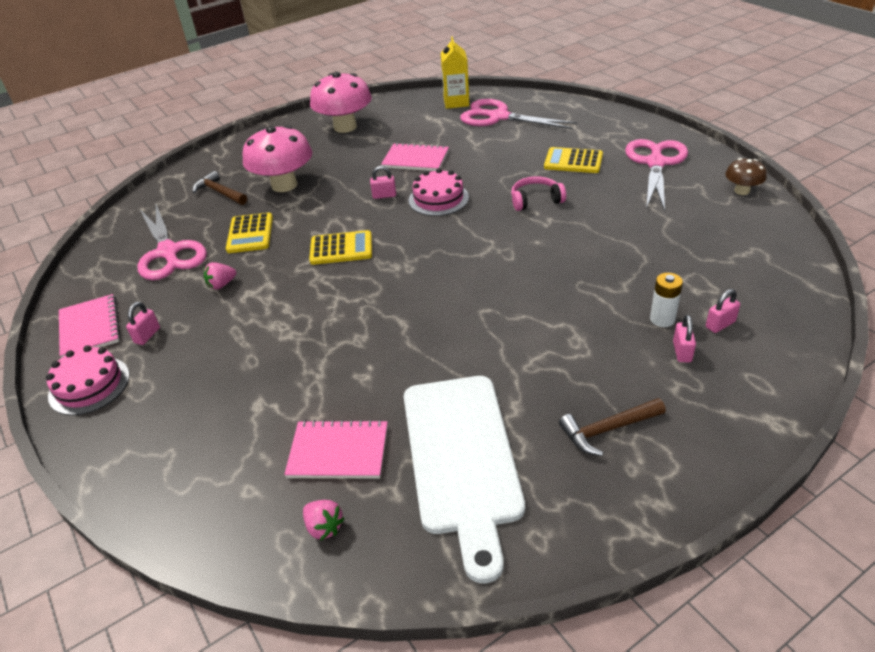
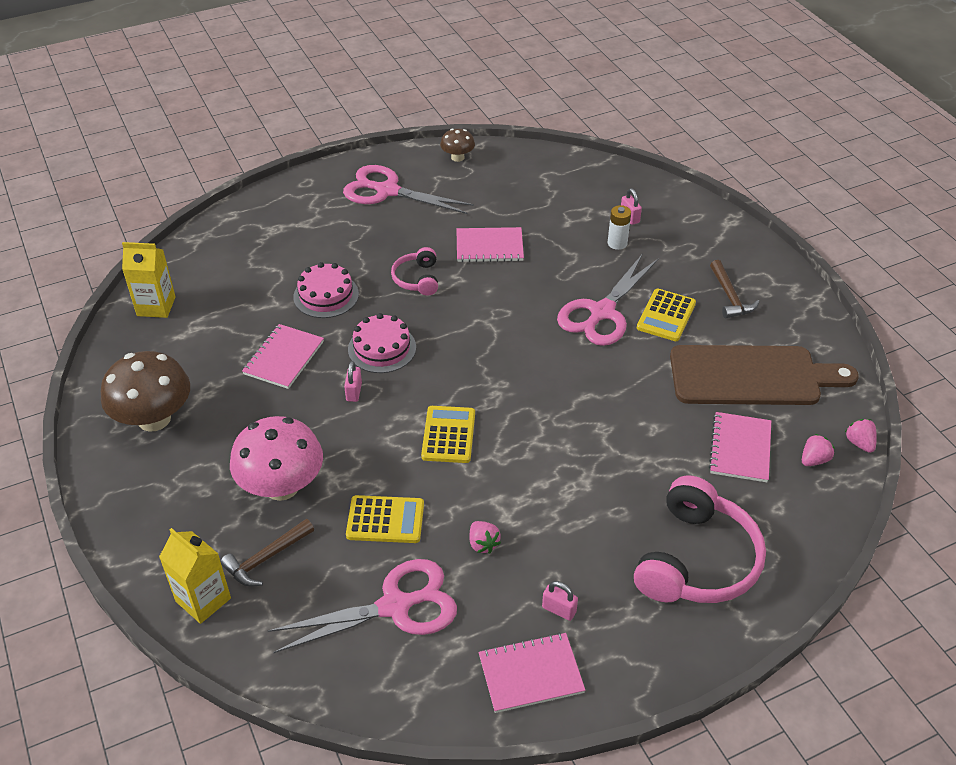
camera: 85 degrees left, 5 degrees up
pink cake [46,345,130,415] -> pink cake moved to [293,262,359,318]
pink mushroom [310,72,372,133] -> brown mushroom [101,351,190,432]
white cutting board [404,376,525,583] -> brown cutting board [670,345,859,405]
pink scissors [460,99,577,129] -> pink scissors moved to [557,253,659,346]
yellow calculator [544,147,603,173] -> yellow calculator moved to [637,289,696,341]
pink padlock [673,315,696,362] -> none
none -> yellow carton [159,528,231,624]
none -> pink notebook [457,227,524,262]
none -> pink headphones [634,475,766,603]
none -> pink strawberry [845,419,877,453]

